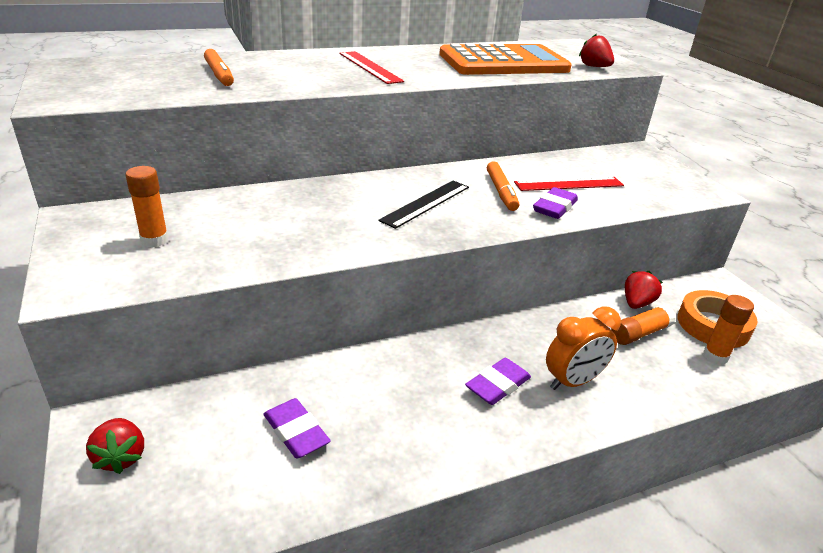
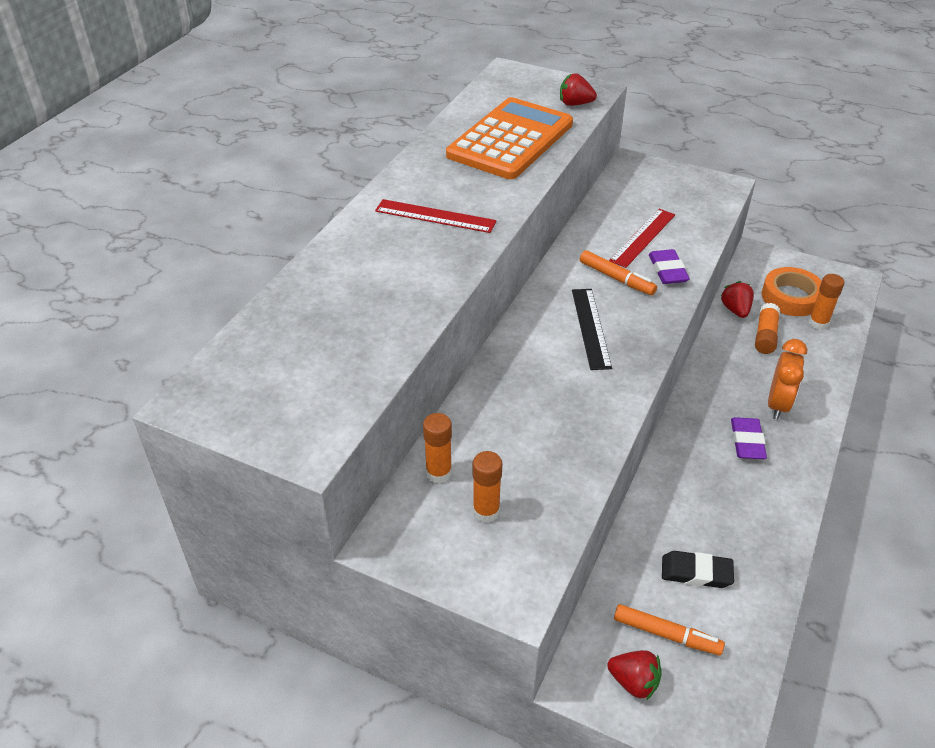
camera: 40 degrees left, 10 degrees up
orange marker [204,49,234,86] -> orange marker moved to [614,604,725,656]
purple eraser [263,398,331,459] -> black eraser [662,551,734,588]
none -> orange glue stick [423,413,452,484]

